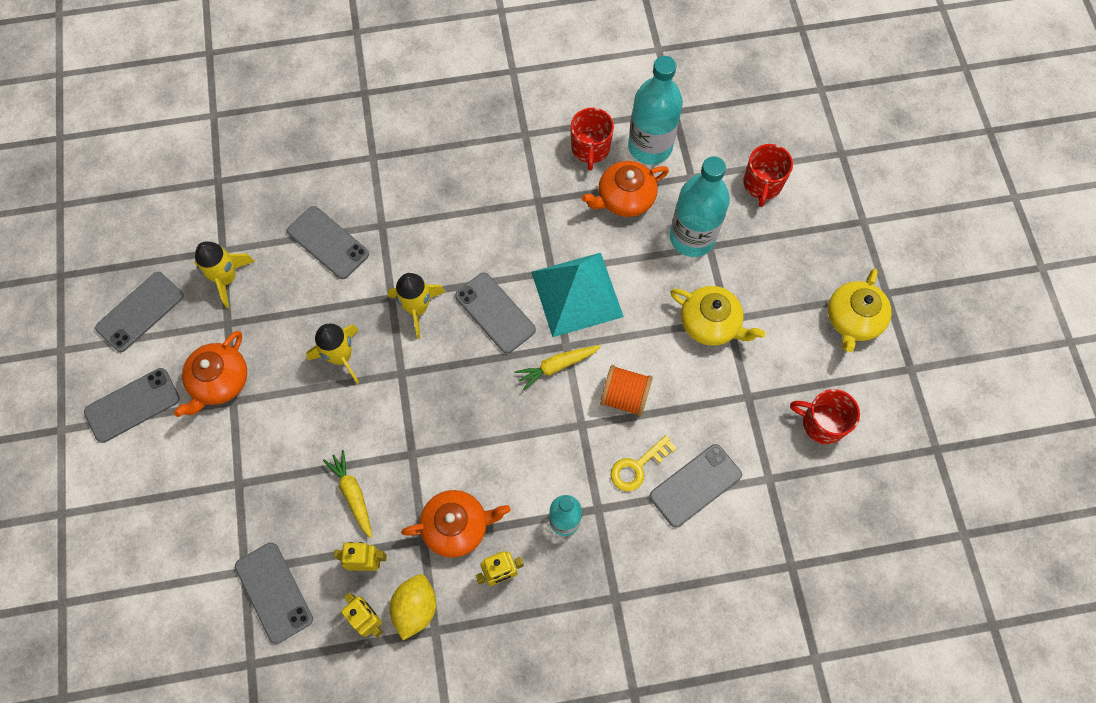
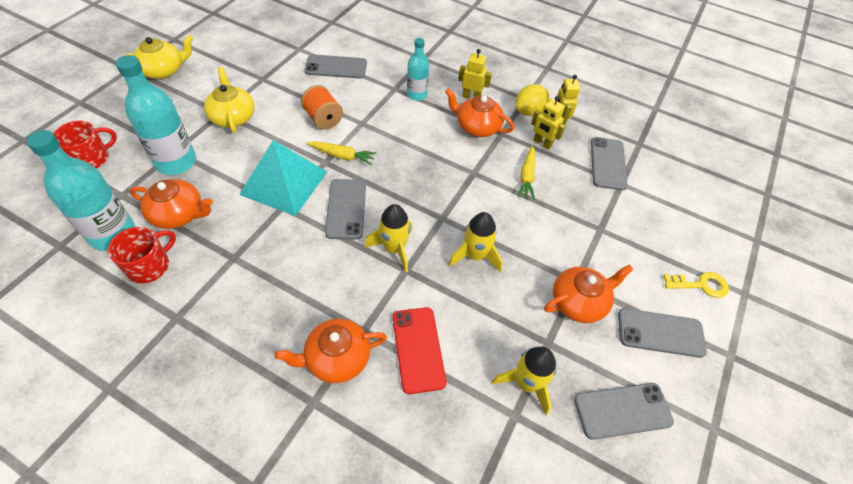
camera: 145 degrees left, 15 degrees down
grey phone [287,206,369,279] -> red phone [393,307,446,394]
yellow key [610,435,677,491] -> yellow key moved to [663,272,729,298]
red mug [790,389,860,444] -> none
none -> orange teapot [275,318,387,383]

